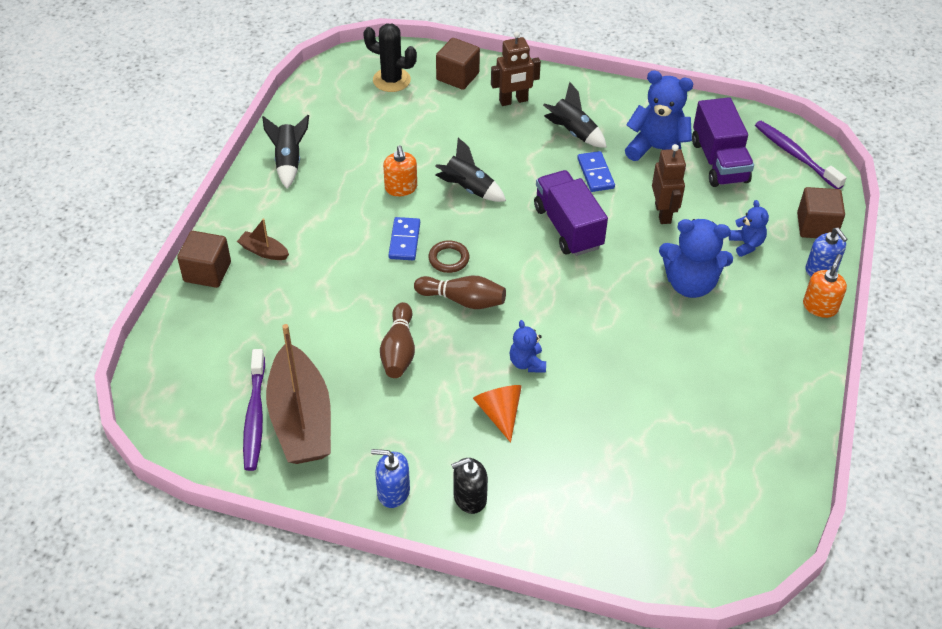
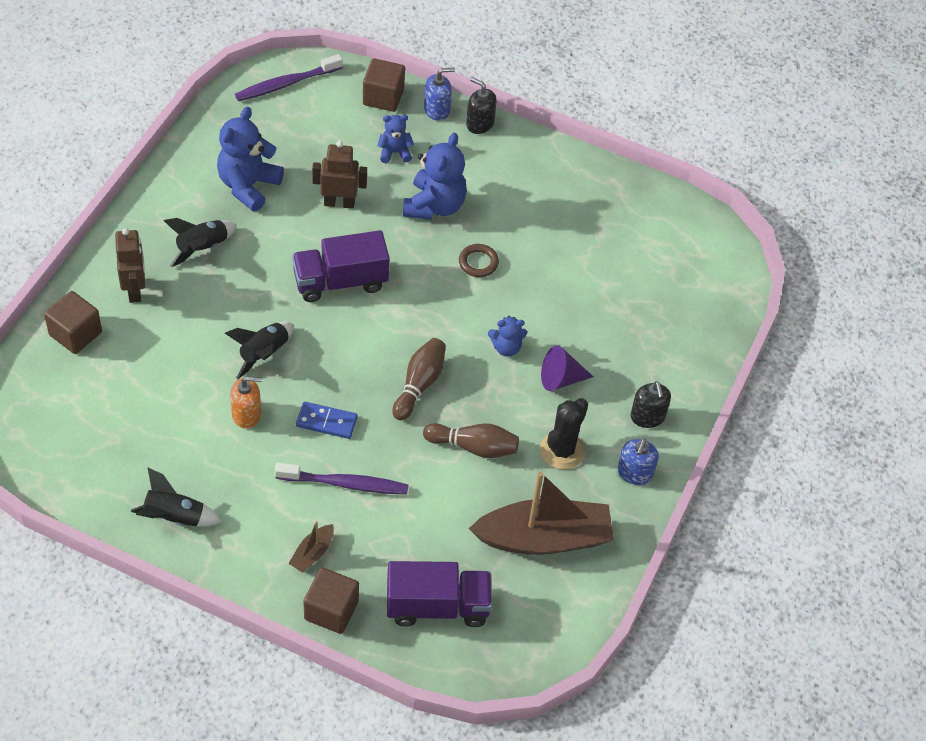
camera: 85 degrees left, 5 degrees up
purple toothbrush [243,349,265,471] -> purple toothbrush moved to [275,462,408,495]
black cactus [363,23,417,92] -> black cactus moved to [540,398,588,470]
brown ring [429,240,469,273] -> brown ring moved to [459,244,499,277]
orange cone [473,385,522,443] -> purple cone [541,345,594,391]
blue domino [577,151,615,192] -> none
purple truck [692,97,754,187] -> purple truck moved to [387,561,492,627]
orange soap dispenser [803,254,847,318] -> black soap dispenser [466,77,497,134]

